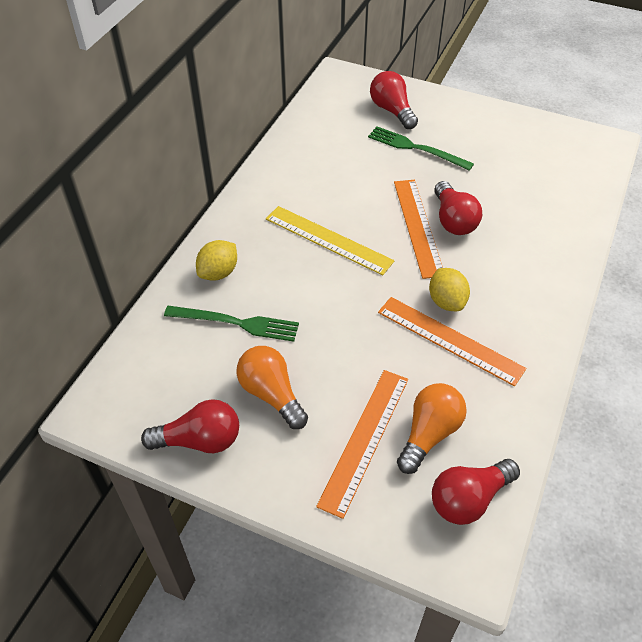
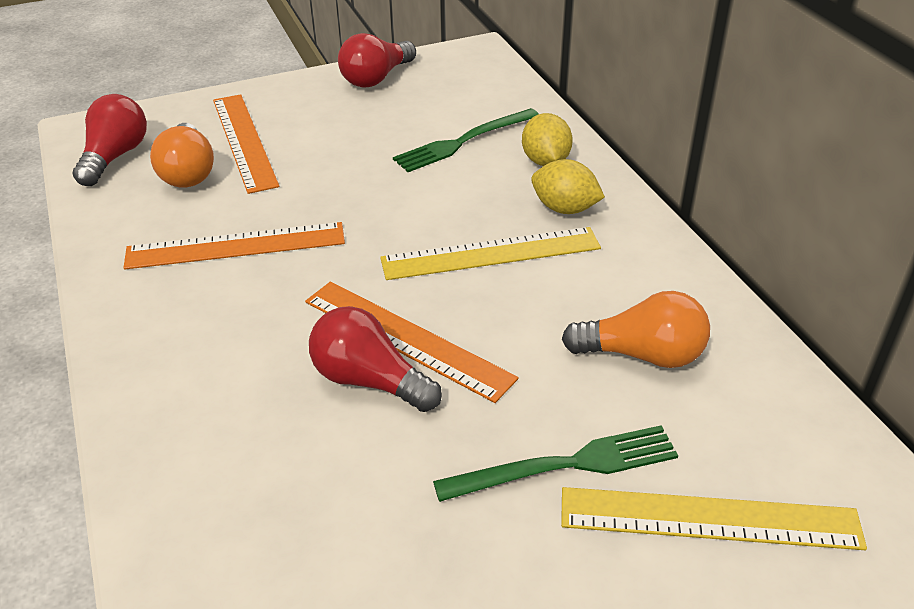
camera: 135 degrees right, 10 degrees down
orange light bulb [237,346,308,429] -> orange light bulb moved to [562,291,710,368]
red light bulb [370,71,418,129] -> yellow ruler [561,487,867,550]
yellow lemon [429,268,470,311] -> yellow lemon moved to [531,159,605,214]

